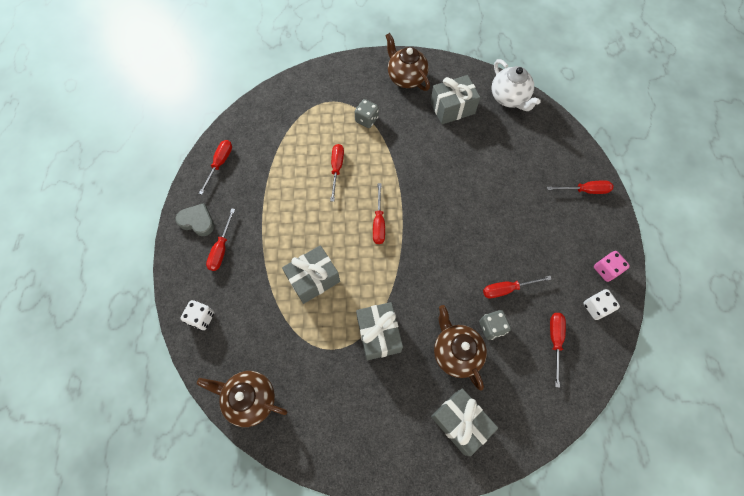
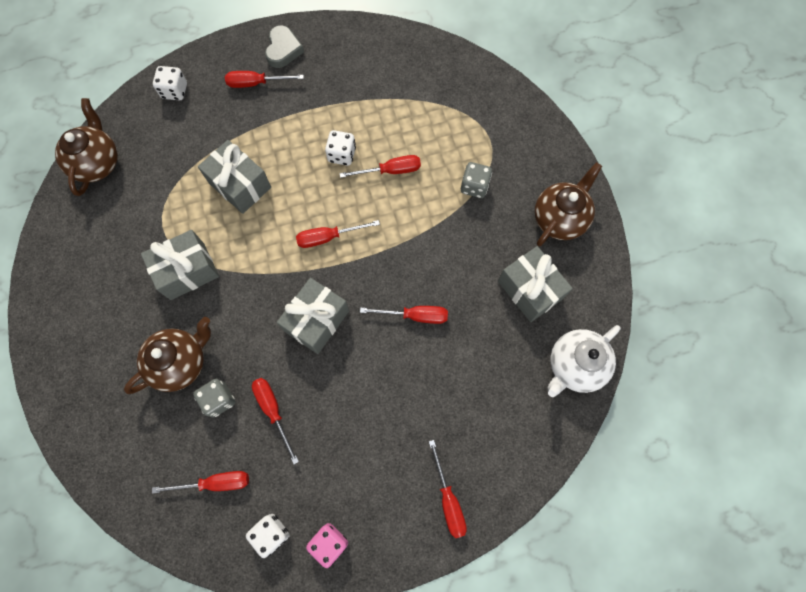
camera: 75 degrees right, 5 degrees up
red screwdriver [199,140,232,195] -> red screwdriver moved to [360,306,448,324]
grey gift [431,389,498,456] -> grey gift moved to [277,278,349,354]
none -> white dice [325,130,356,166]

